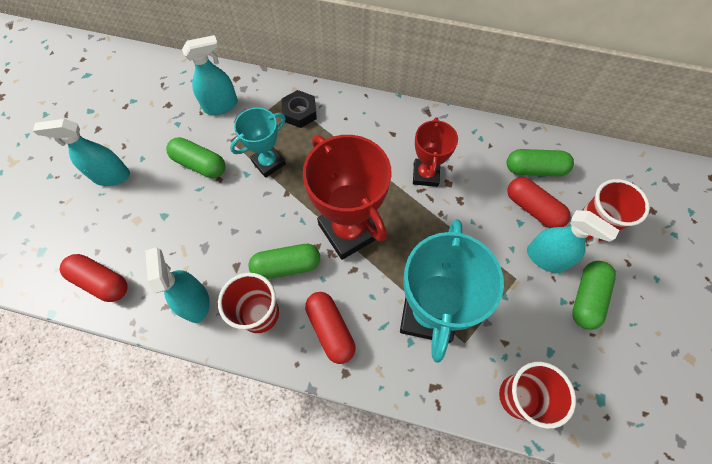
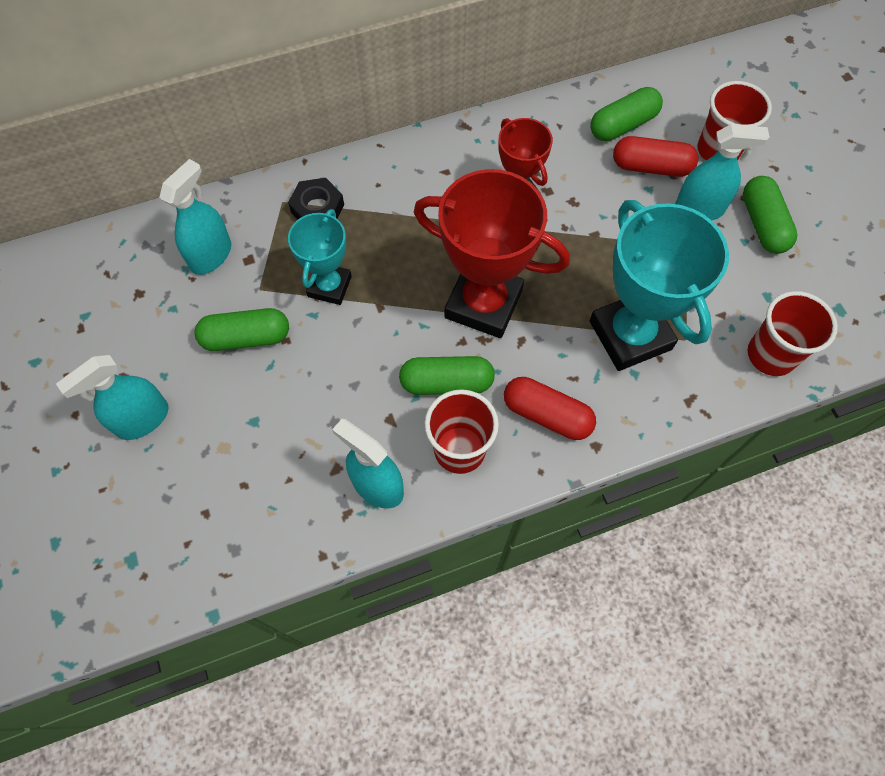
camera: 35 degrees left, 0 degrees up
red capsule [60,254,128,302] -> none
green capsule [248,244,320,279] -> green capsule turned 45 degrees clockwise [399,356,495,395]

